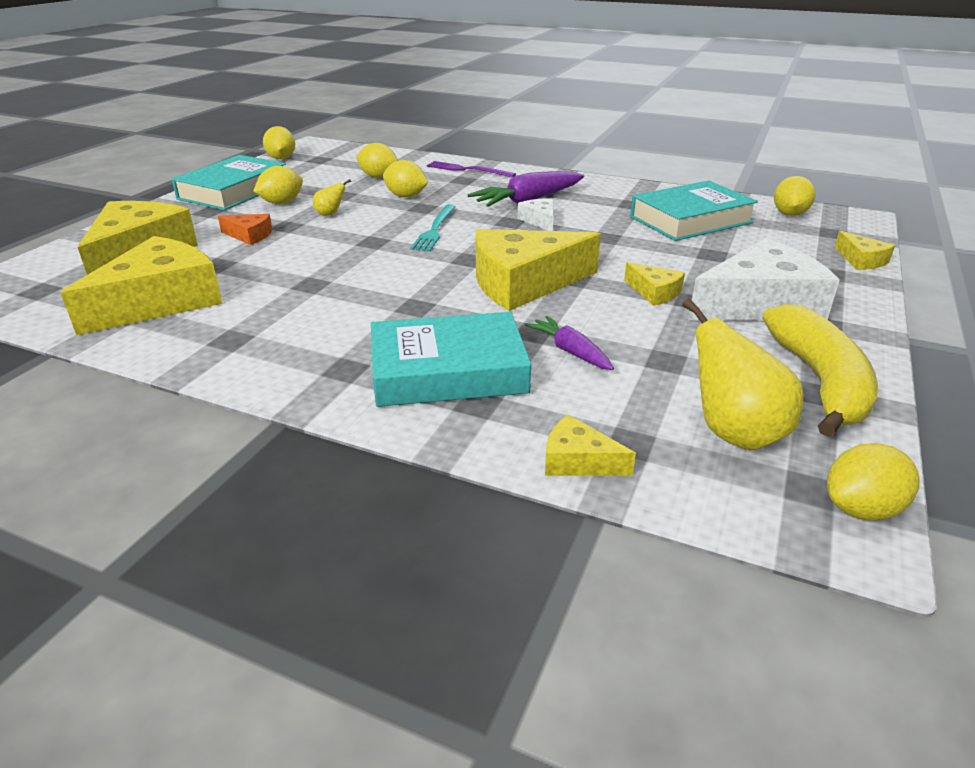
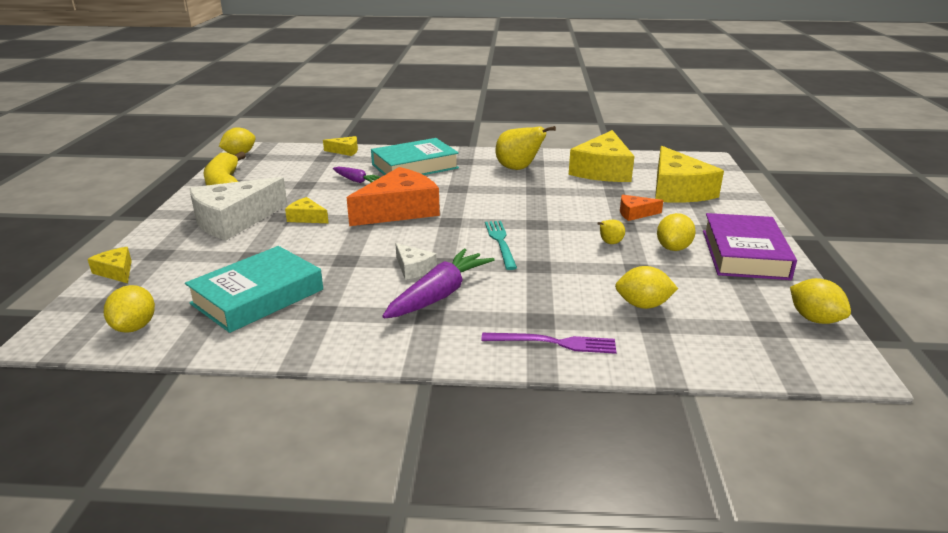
camera: 160 degrees right, 5 degrees down
turquoise book [172,155,286,210] -> purple book [703,213,797,280]
yellow lemon [383,160,428,198] -> none
yellow cheese [476,229,601,311] -> orange cheese [347,167,440,226]
yellow pear [682,298,803,450] -> yellow pear moved to [496,126,556,170]

